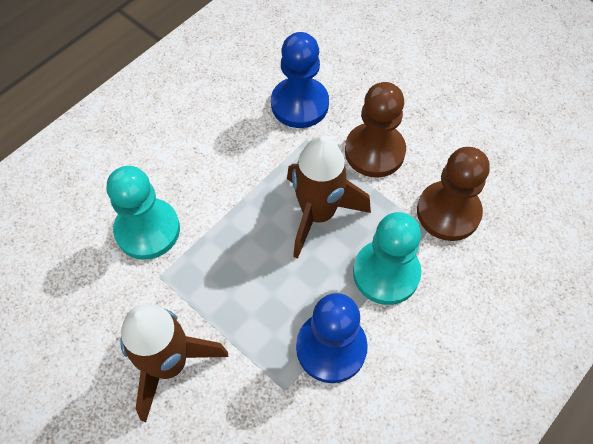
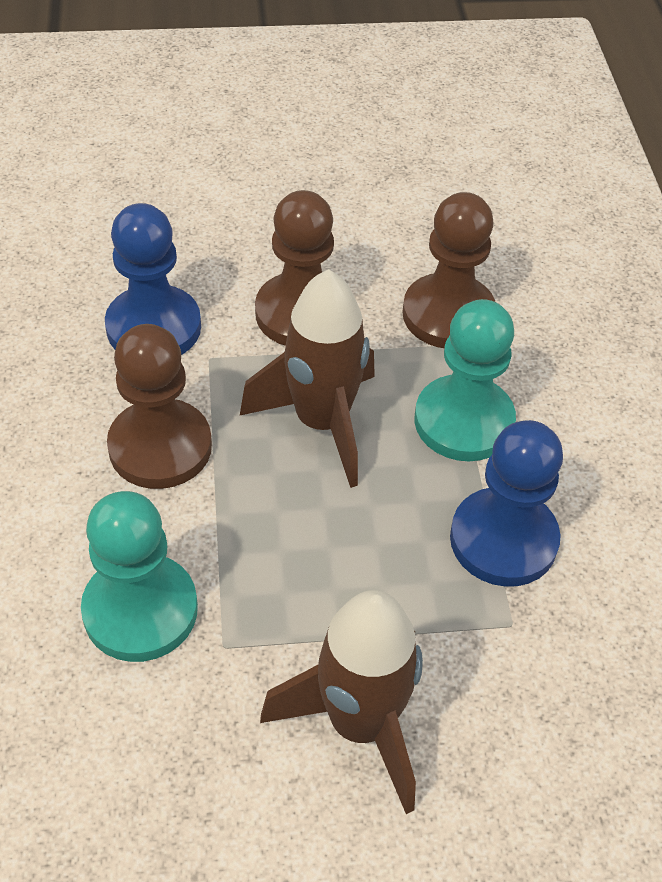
camera: 50 degrees left, 10 degrees down
none -> brown pawn [107,324,212,489]

